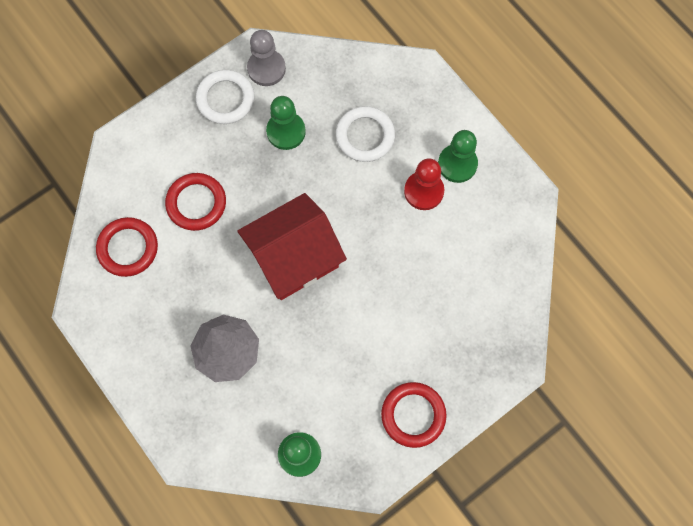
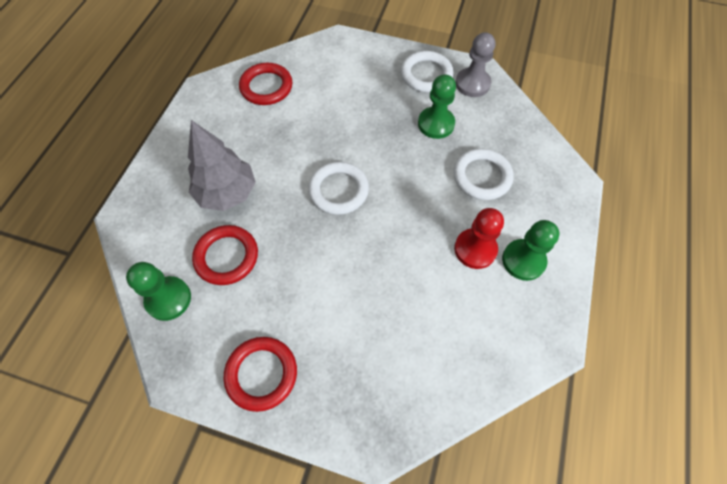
camera: 55 degrees right, 10 degrees down
red ring [165,173,226,231] -> red ring moved to [192,225,258,285]
red house [237,193,347,300] -> white ring [308,162,369,215]

